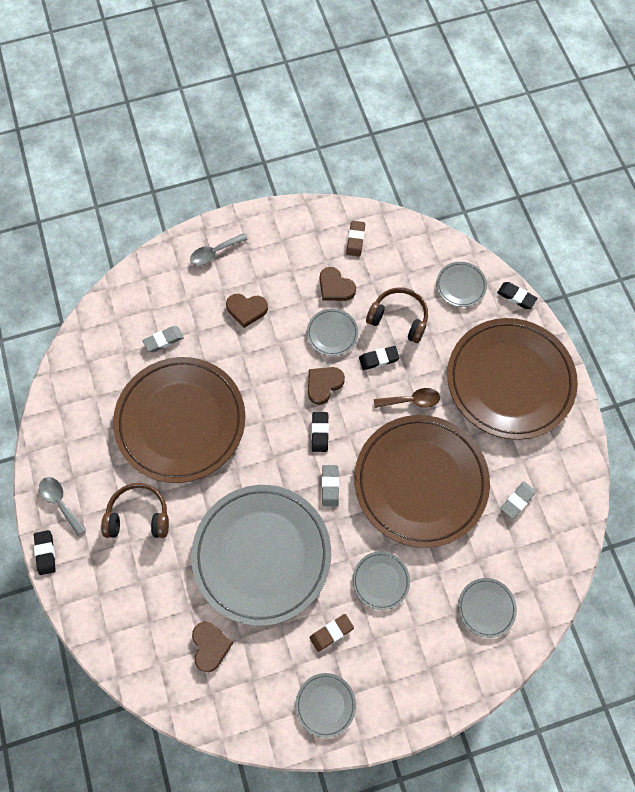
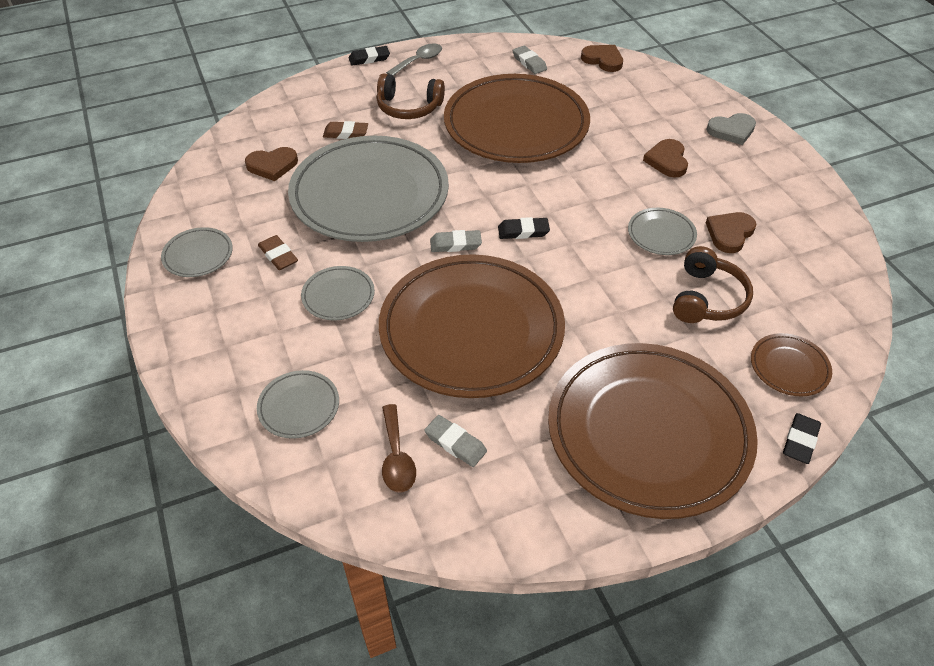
camera: 85 degrees right, 20 degrees down
brown headphones [101,483,169,538] -> brown headphones turned 105 degrees clockwise [376,74,445,119]
grey eraser [142,326,184,352] -> grey eraser moved to [512,46,547,74]
grey spoon [190,233,248,266] -> grey heart [706,113,756,145]
brown heart [308,367,345,405] -> brown heart moved to [581,45,623,72]
brown eraser [346,221,365,257] -> brown eraser moved to [323,121,368,139]
black eraser [359,346,400,370] -> none
brown spoon [374,388,440,408] -> brown spoon moved to [382,404,416,493]
grey plate [436,262,487,307] -> brown plate [751,333,832,396]

